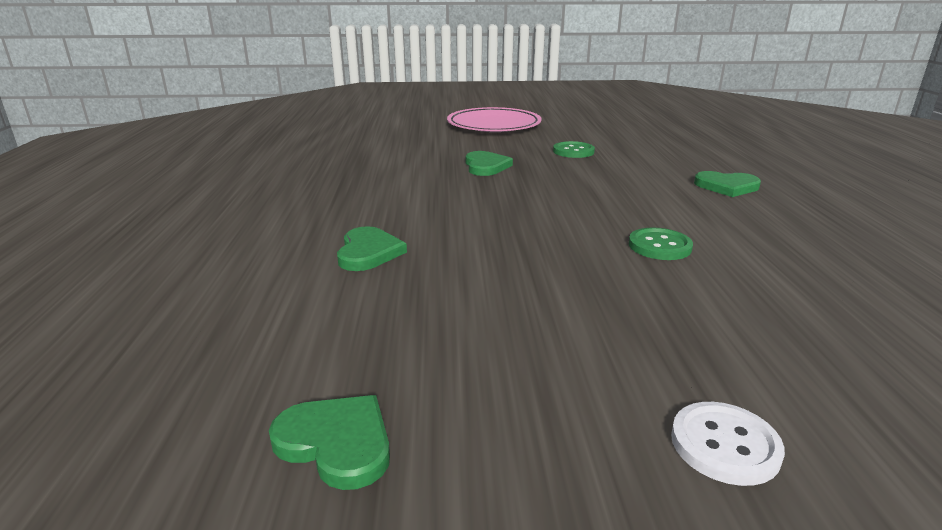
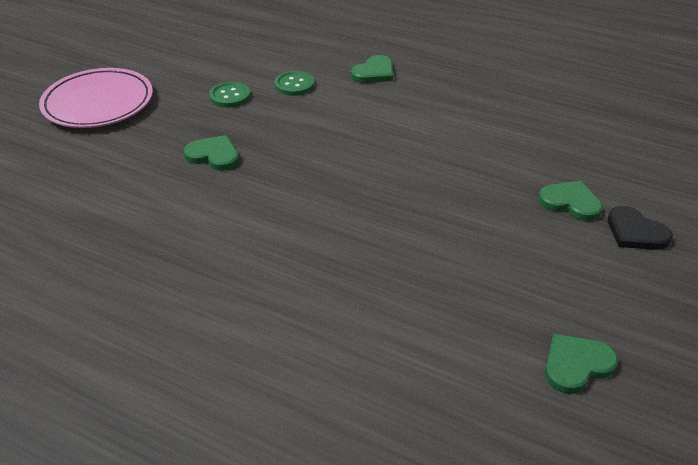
camera: 60 degrees left, 15 degrees up
green heart [337,226,407,271] -> green heart moved to [538,181,603,221]
green button [629,228,693,260] -> green button moved to [274,71,314,96]
white button [671,402,785,486] -> black heart [608,206,673,250]

